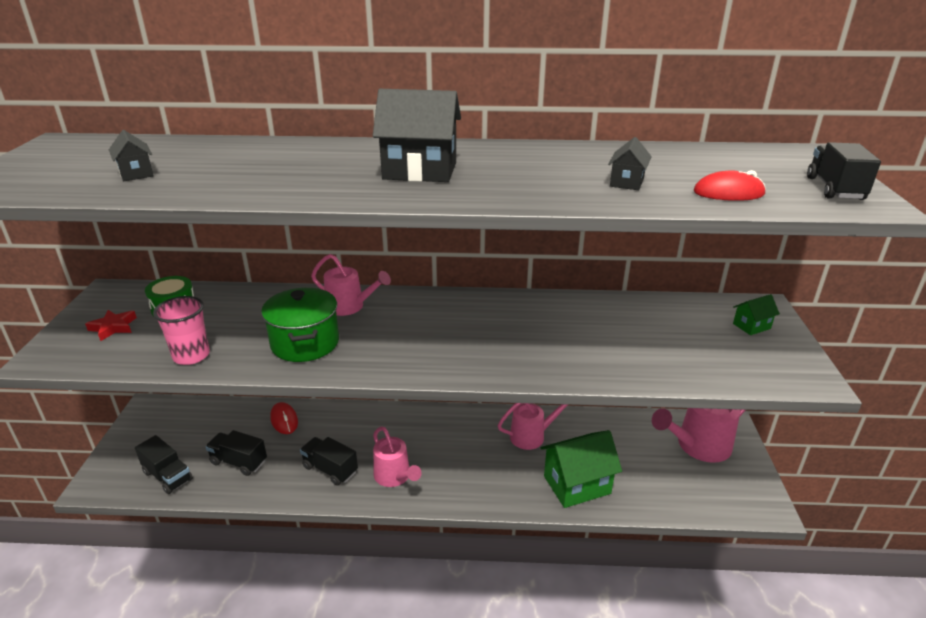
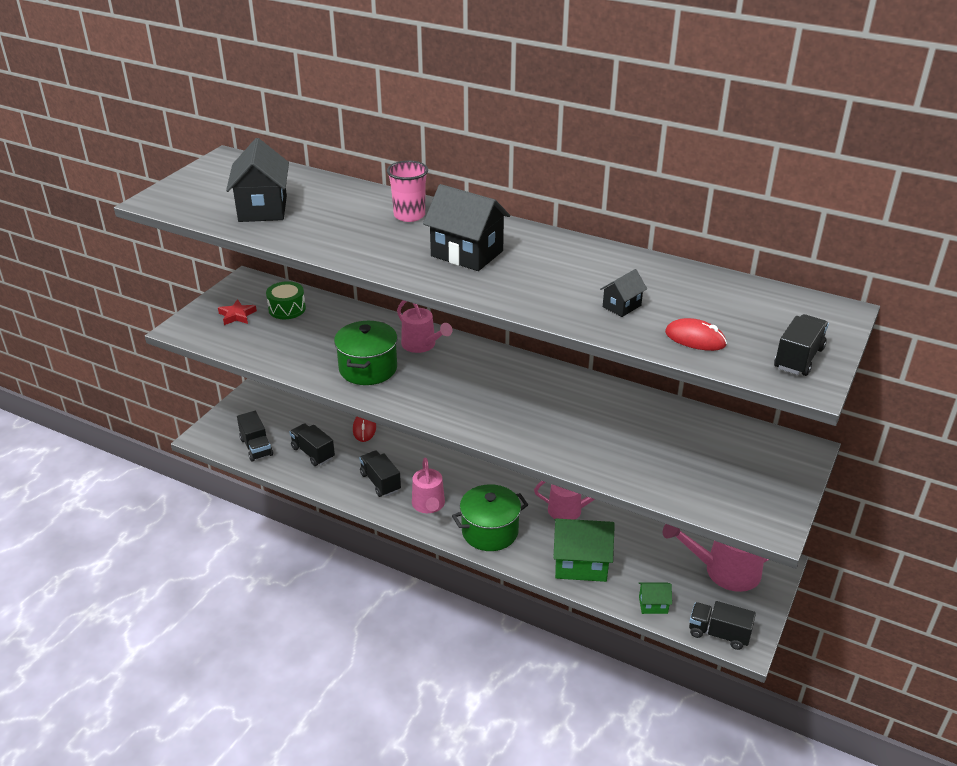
camera: 25 degrees right, 5 degrees up
black house [109,130,154,181] -> black house [226,138,289,222], size x2.02
pink cup [153,296,210,365] -> pink cup moved to [387,161,428,222]
green house [733,294,780,335] -> green house moved to [639,583,672,614]
none -> green pot [452,484,528,551]
none -> black truck [689,601,756,650]

